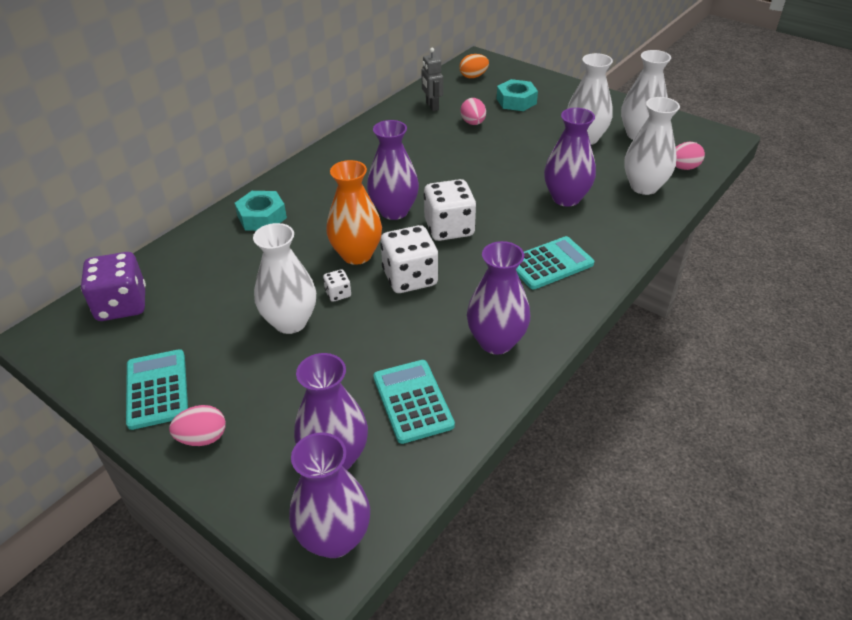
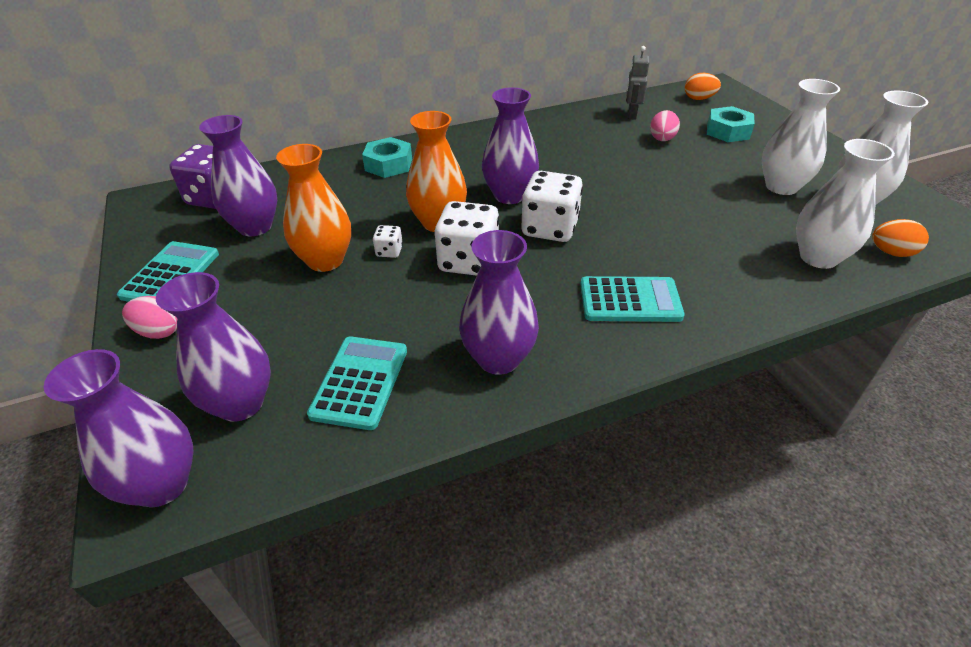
camera: 30 degrees right, 0 degrees up
white vase [253,223,316,334] -> orange vase [276,144,351,272]
purple vase [544,108,596,207] -> purple vase moved to [199,115,277,236]
pink egg [676,142,705,170] -> orange egg [872,219,929,257]

